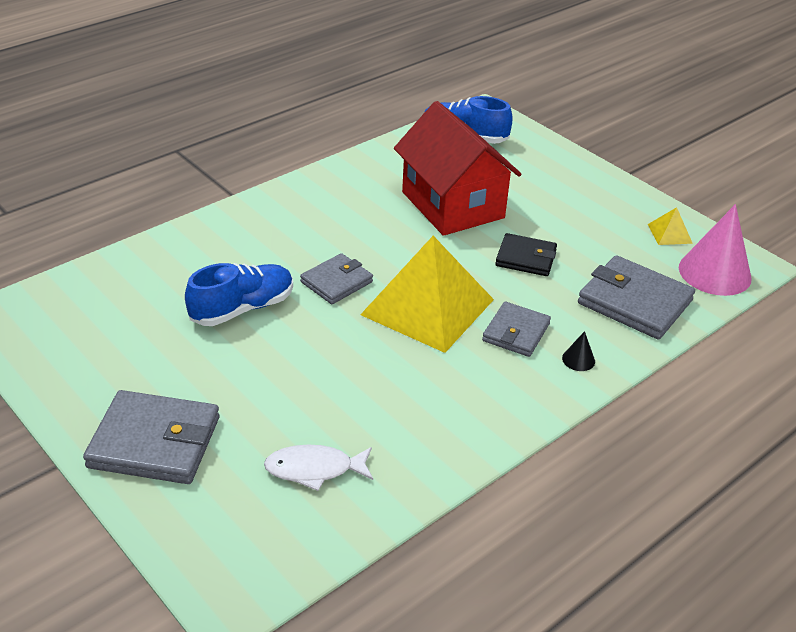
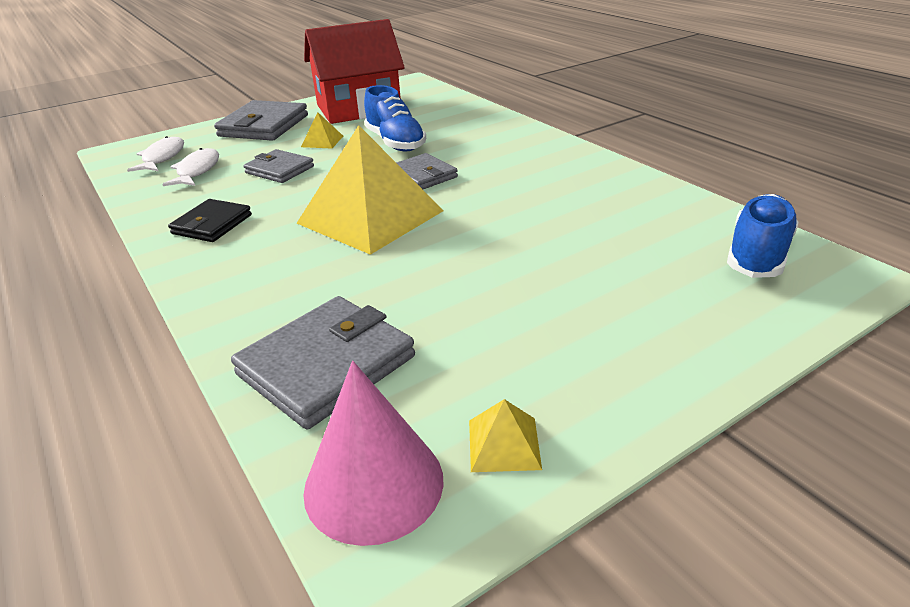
camera: 100 degrees right, 5 degrees down
red house [394,101,522,236] -> red house moved to [304,19,405,124]
grey wallet [482,301,551,357] -> grey wallet moved to [243,149,314,183]
black wallet [495,233,557,276] -> black wallet moved to [168,199,252,242]
black cone [562,331,595,371] -> none
none -> white fish [127,136,184,172]
none -> yellow pyramid [301,112,343,149]

